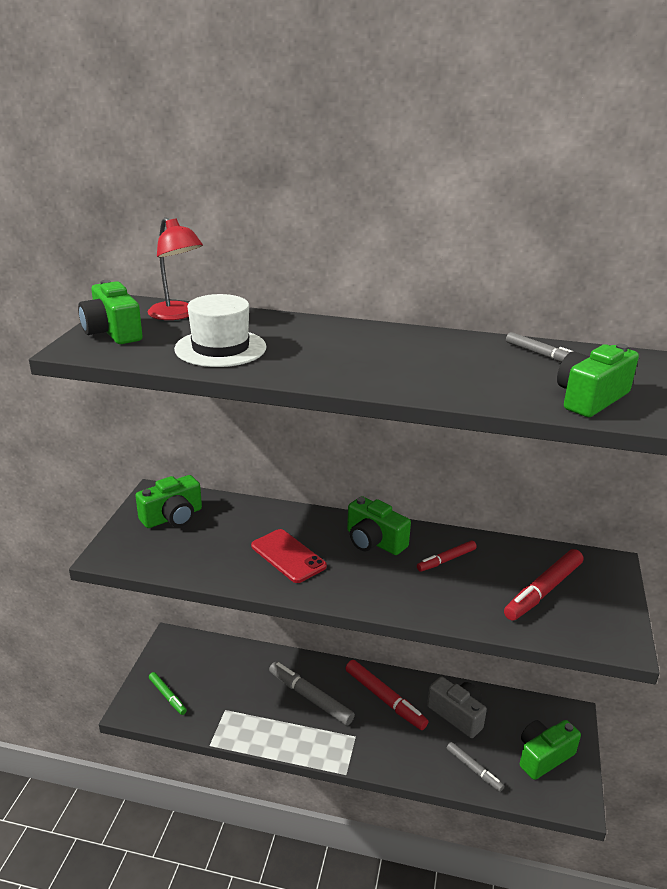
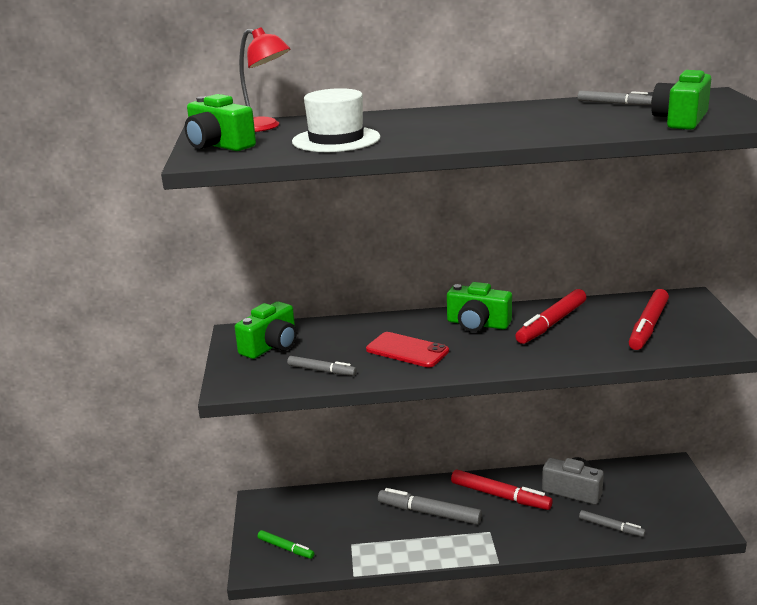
camera: 15 degrees left, 5 degrees down
red marker [417,541,477,572] -> red marker [515,289,586,344], size x1.69
green camera [520,720,581,780] -> none
none -> grey marker [287,356,357,376]

